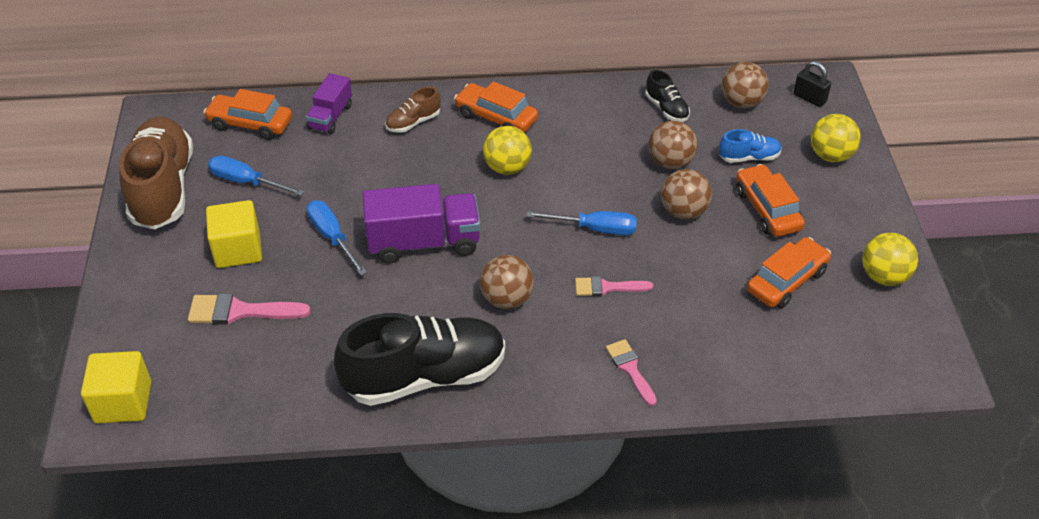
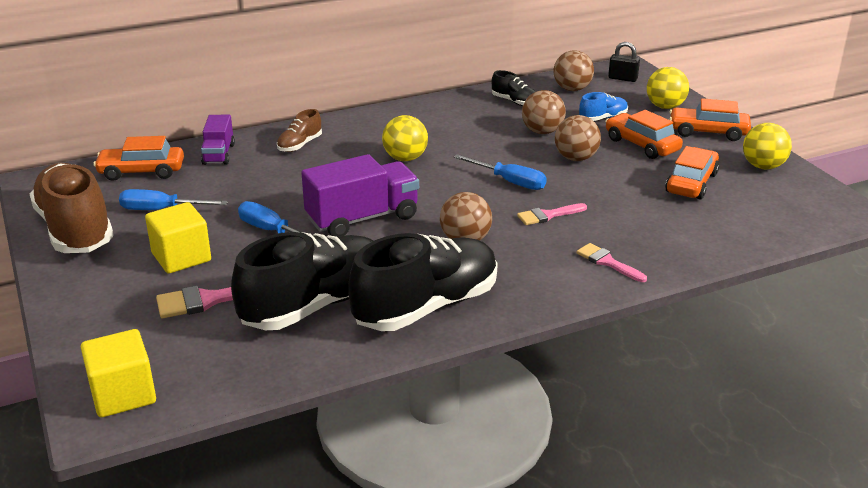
camera: 20 degrees left, 15 degrees down
orange car [454,81,538,133] -> orange car moved to [669,98,751,141]
blue screwdriver [526,211,637,235] -> blue screwdriver turned 45 degrees clockwise [454,154,547,190]
none -> black shoe [231,232,373,330]

